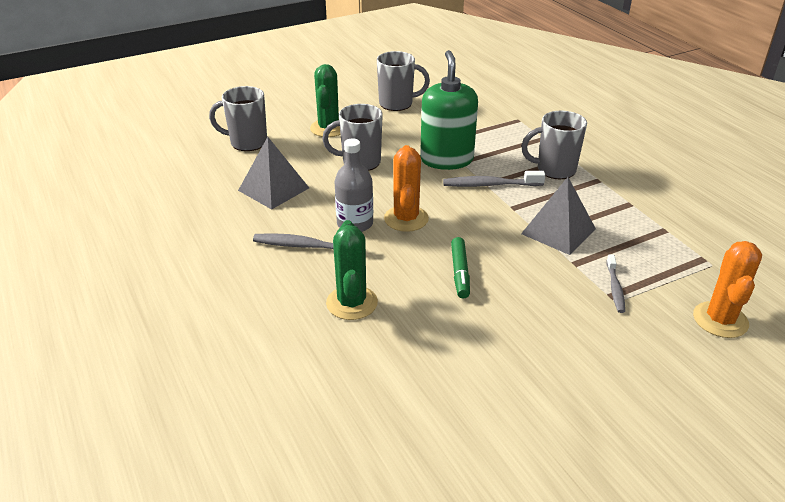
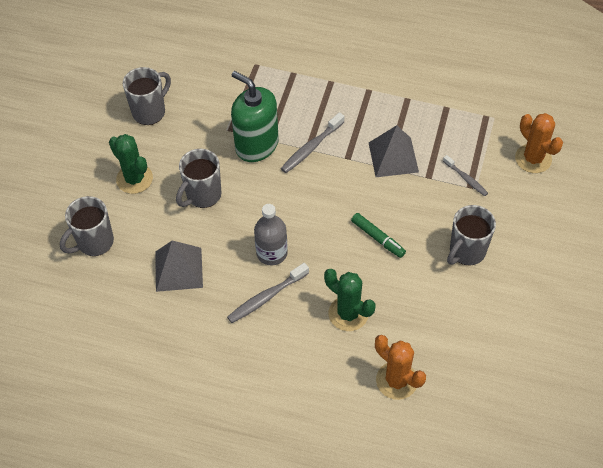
camera: 45 degrees left, 20 degrees up
orange cactus [384,145,429,232] -> orange cactus moved to [375,335,426,400]
grey mug [521,111,587,179] -> grey mug moved to [447,205,496,265]

